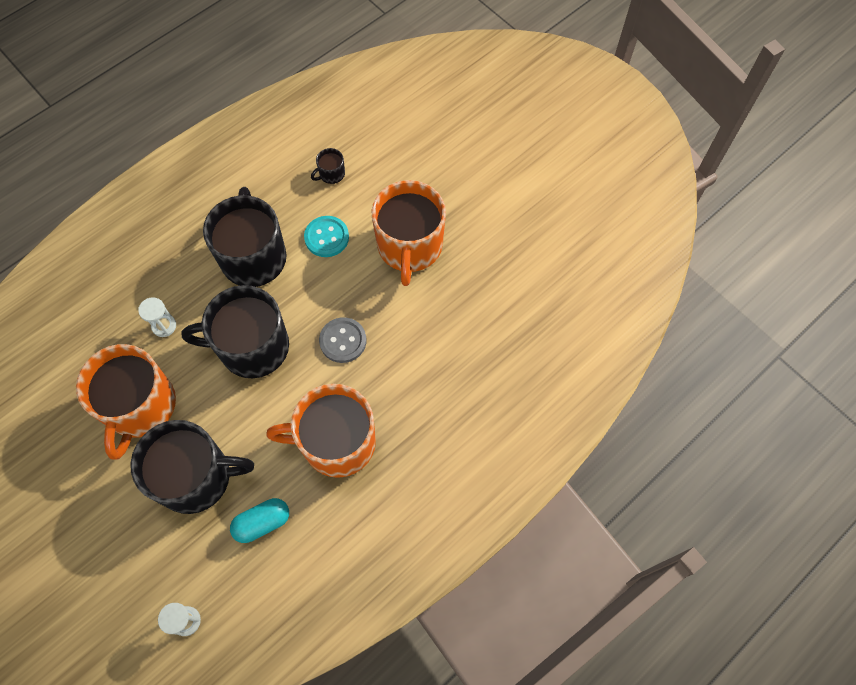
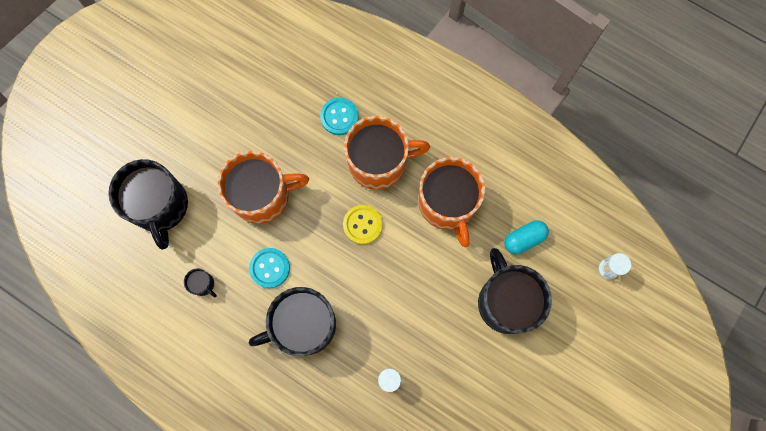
camera: 105 degrees left, 10 degrees up
orange mug [76,344,176,459] -> orange mug moved to [344,116,430,190]
black mug [181,285,289,378] -> black mug moved to [108,159,188,250]
turquoise capsule [230,498,289,543] -> turquoise capsule turned 75 degrees counterclockwise [504,220,549,254]
grey button [319,317,366,363] -> yellow button [343,205,383,244]
none -> turquoise button [320,98,359,135]

